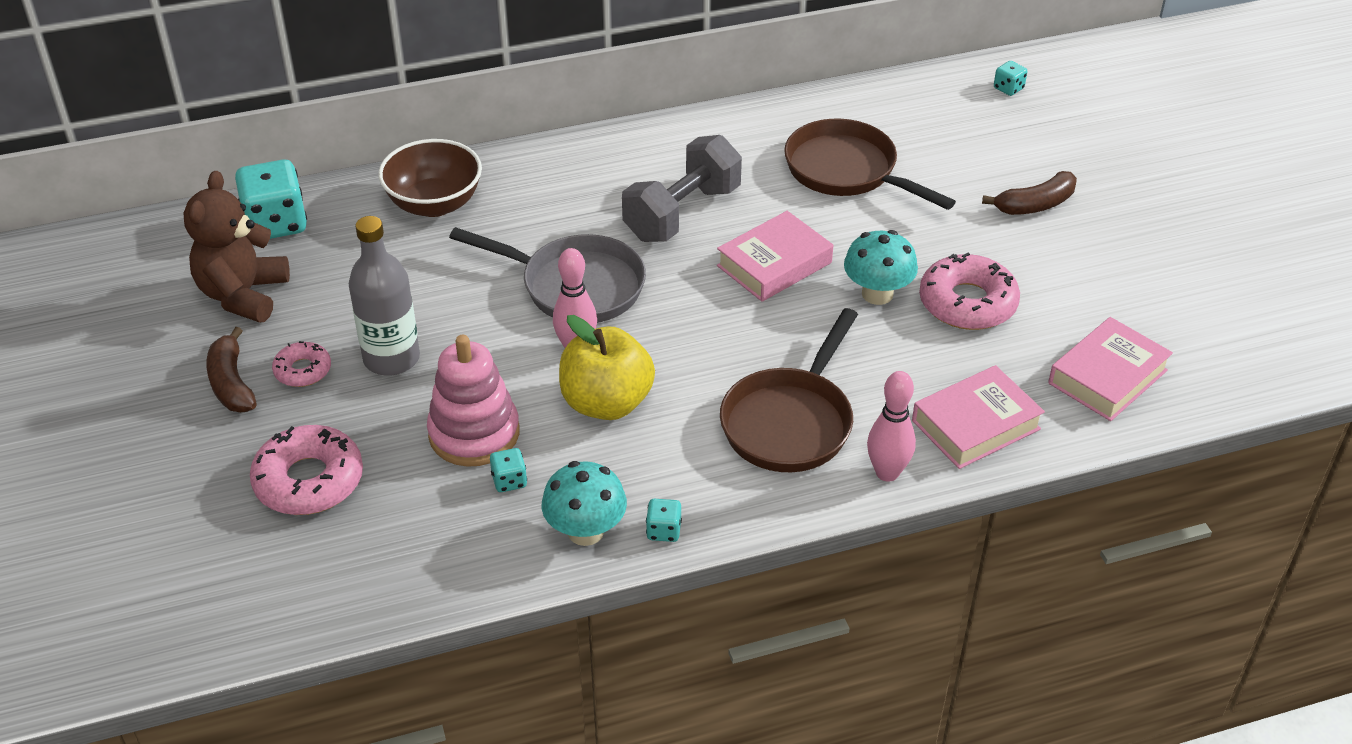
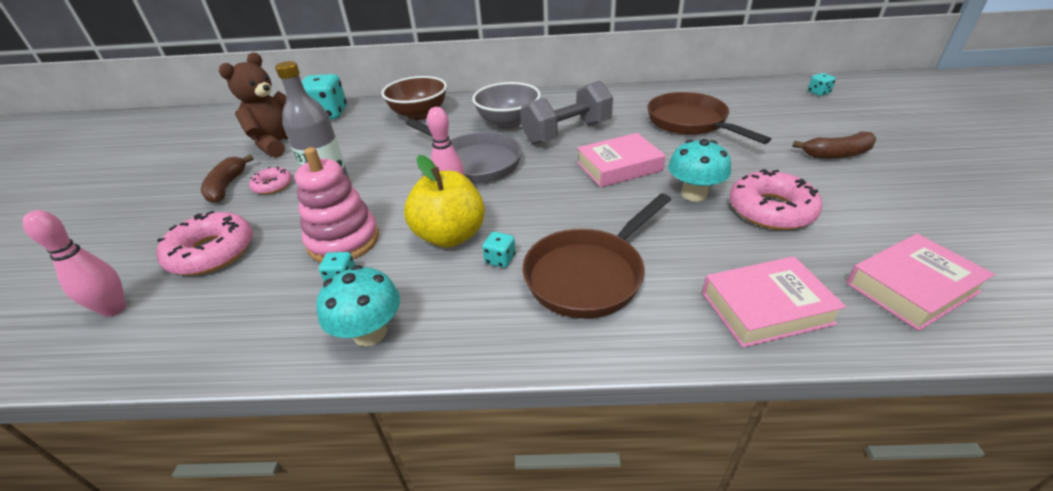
camera: 20 degrees right, 5 degrees down
turquoise dice [646,499,682,542] -> turquoise dice moved to [482,232,516,268]
pink bowling pin [867,371,916,482] -> pink bowling pin moved to [22,210,126,317]
none -> grey bowl [472,82,541,129]

